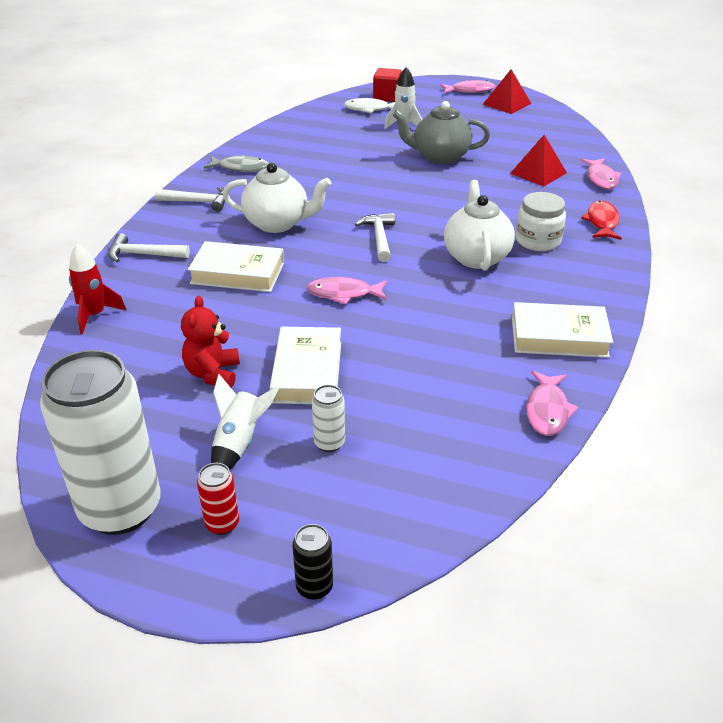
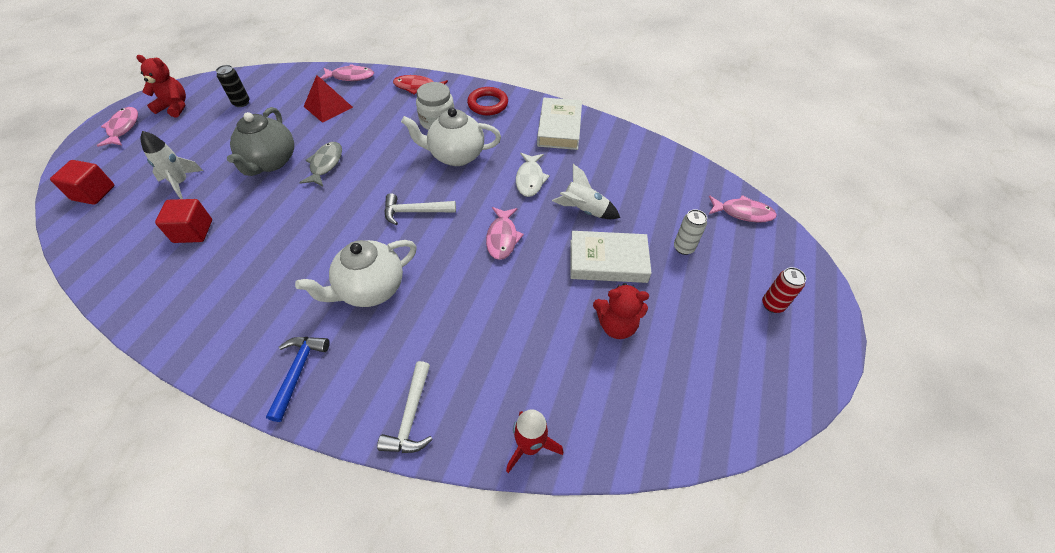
camera: 90 degrees left, 15 degrees up
white can [40,350,161,535] -> none
white hammer [154,187,225,212] -> blue hammer [266,337,330,422]
white book [188,241,284,292] -> none
grey fish [204,155,269,172] -> grey fish moved to [299,142,342,186]
white rocket [211,374,279,470] -> white rocket moved to [552,164,620,219]
white teapot [223,163,331,233] -> white teapot turned 135 degrees counterclockwise [295,240,417,307]
black can [292,524,333,600] -> black can moved to [216,65,249,107]
white fish [344,98,395,113] -> white fish moved to [516,153,550,197]
red pyramid [483,69,531,114] -> red teddy bear [137,55,186,117]
pink fish [526,370,578,436] -> pink fish moved to [709,195,777,223]
none -> red cube [155,199,212,243]
none -> red ring [467,87,508,115]

